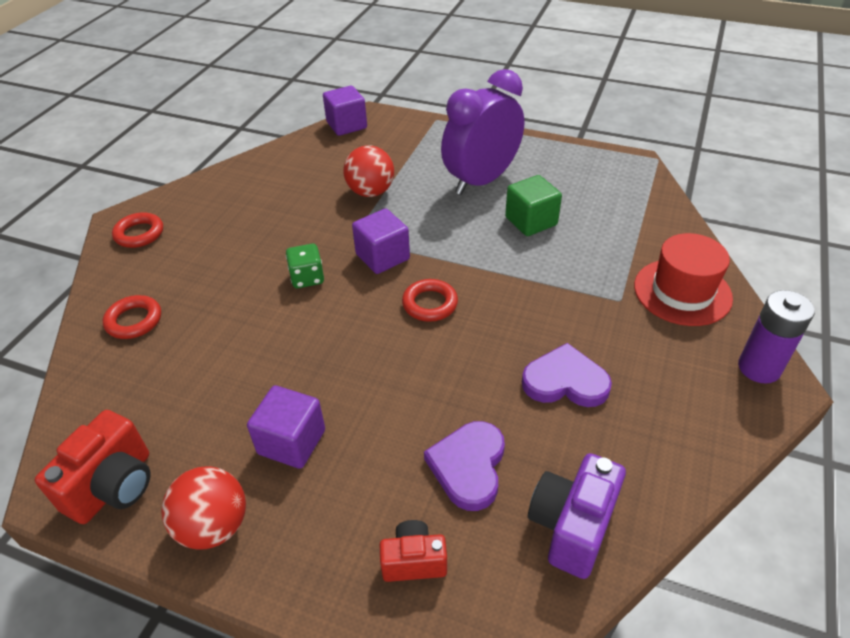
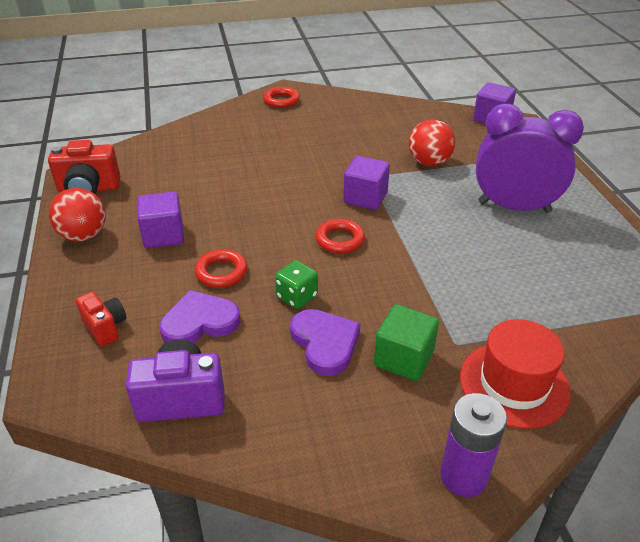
camera: 55 degrees right, 5 degrees down
red ring [103,295,161,339] -> red ring moved to [194,249,248,288]
green dice [286,244,324,288] -> green dice moved to [275,260,318,309]
green cube [505,175,562,236] -> green cube moved to [374,304,439,381]

